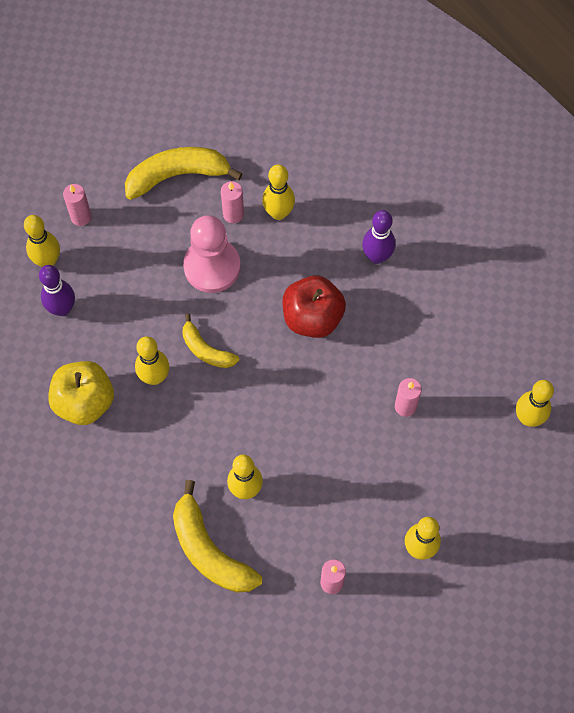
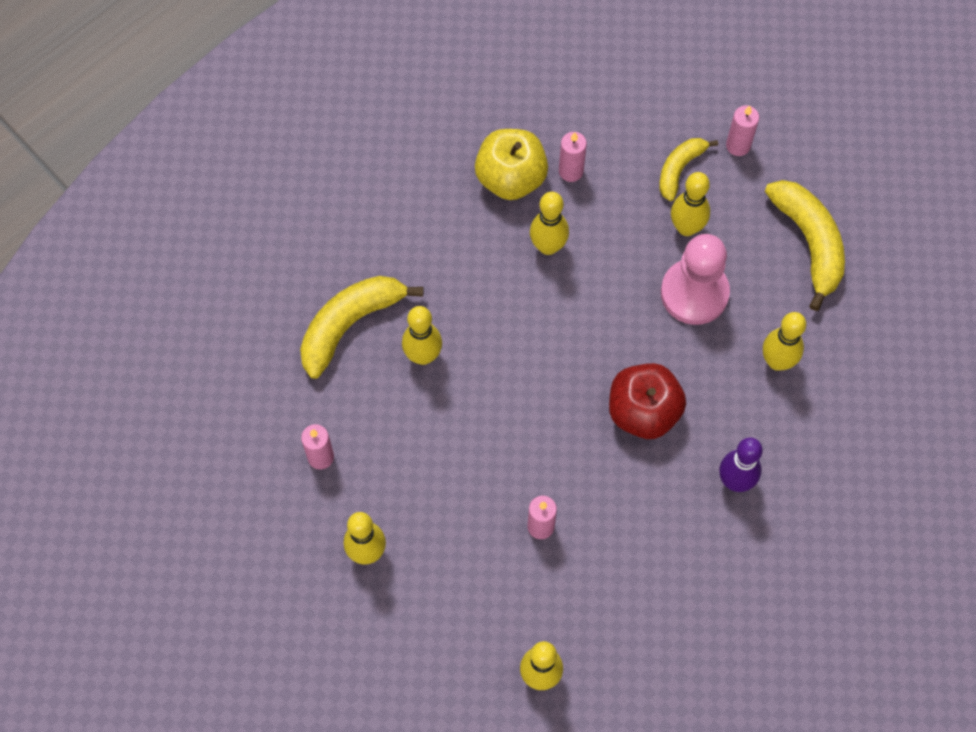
camera: 85 degrees right, 0 degrees up
yellow bowling pin [24,215,60,267] -> yellow bowling pin moved to [671,172,710,236]
purple bowling pin [39,265,75,316] -> none
yellow banana [182,314,239,368] -> yellow banana moved to [659,138,718,201]
pink candle [221,181,244,223] -> pink candle moved to [559,132,587,182]

